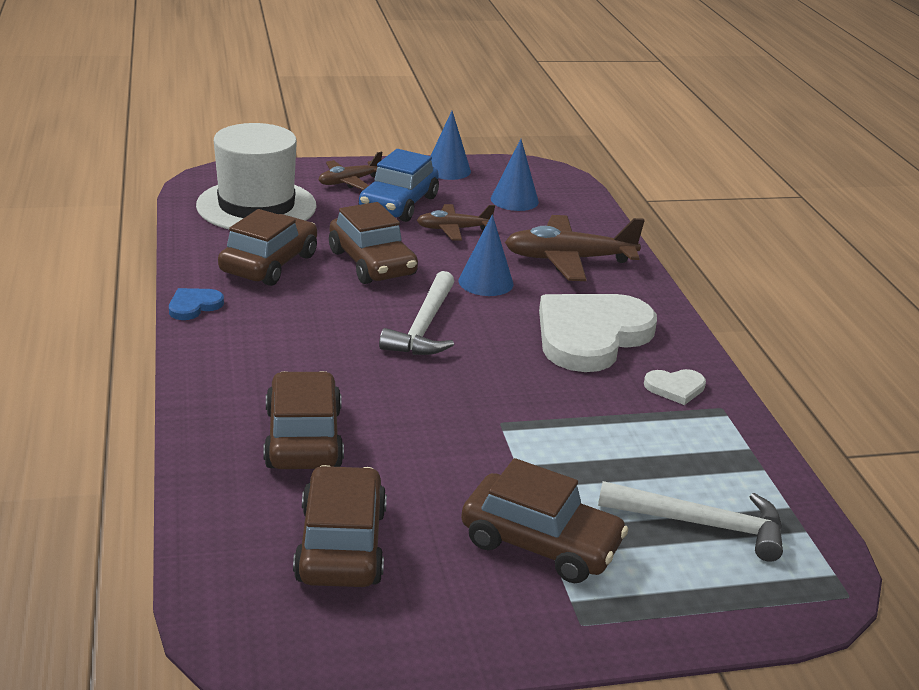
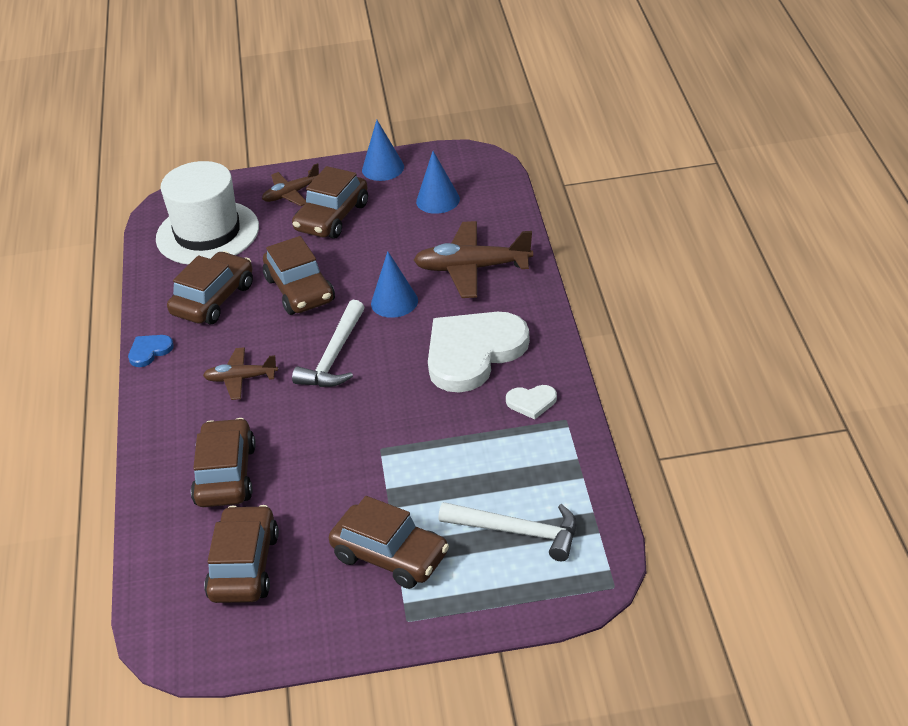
camera: 10 degrees right, 10 degrees up
blue car [358,149,439,222] -> brown car [292,166,368,239]
brown plane [417,204,495,241] -> brown plane moved to [203,347,278,400]

